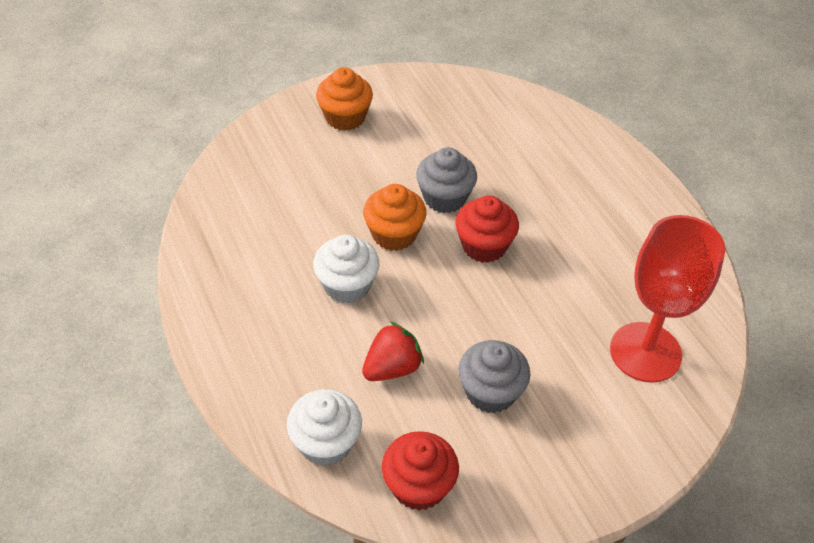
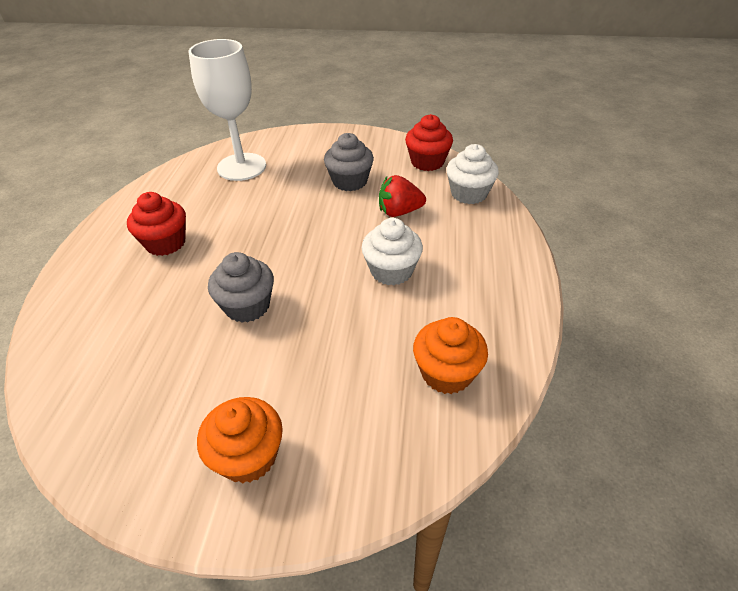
camera: 145 degrees left, 5 degrees down
orange cupcake [363,184,426,251] -> orange cupcake moved to [413,317,488,394]
red cupcake [455,195,519,263] -> red cupcake moved to [127,192,186,256]
red goblet [610,215,725,383] -> white goblet [189,39,266,181]

